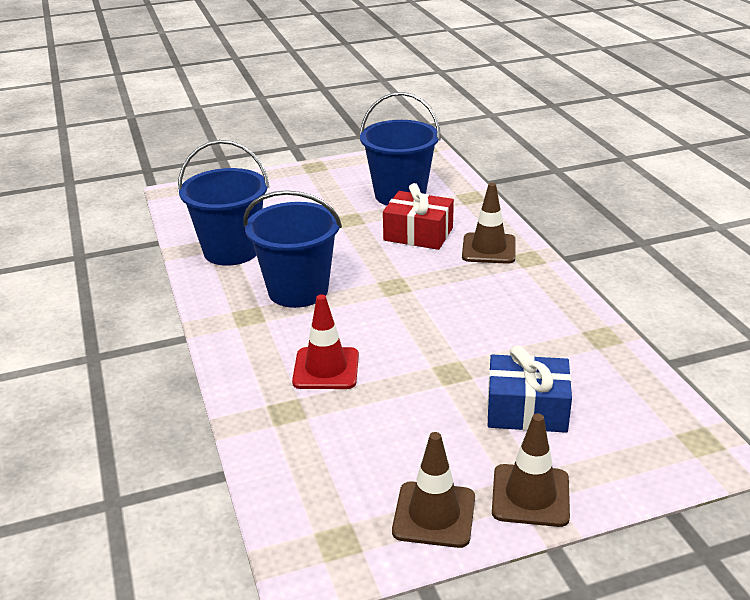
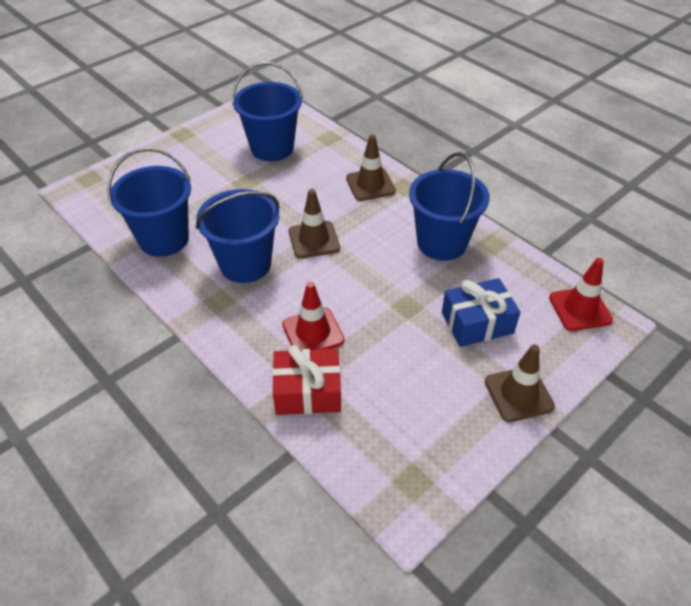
camera: 25 degrees left, 15 degrees up
red gift [383,183,454,250] -> red gift moved to [272,345,341,415]
brown traffic cone [392,432,475,548] -> brown traffic cone moved to [289,189,340,259]
none -> blue bucket [409,152,490,261]
none -> red traffic cone [549,258,613,331]

